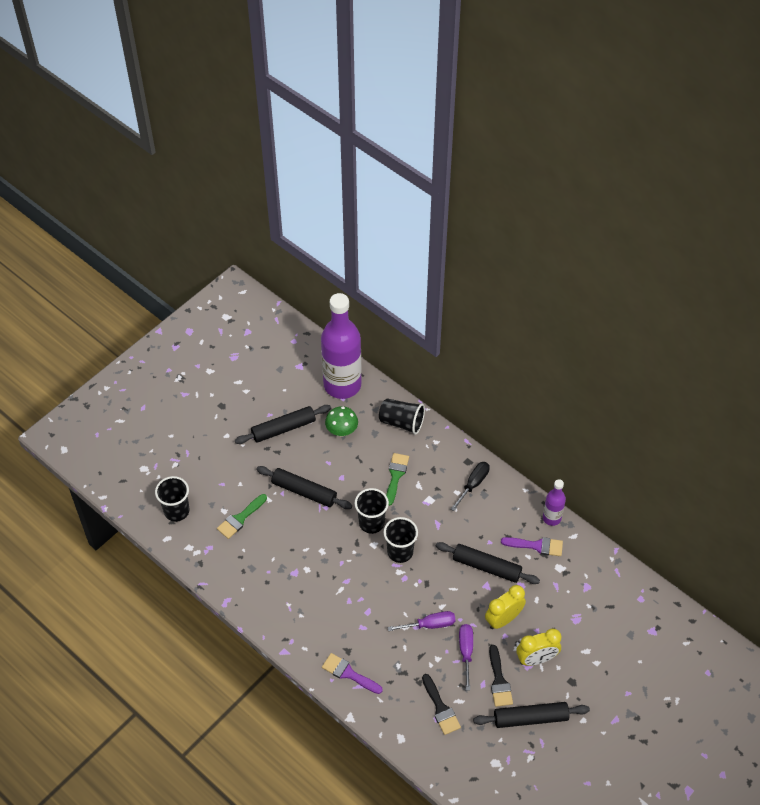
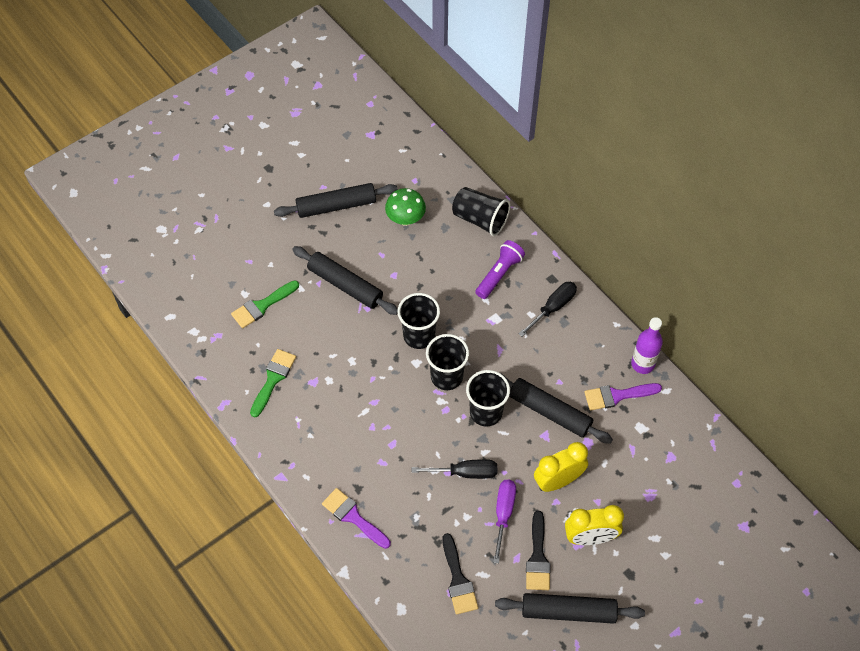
camera: 10 degrees right, 5 degrees up
black cup [155,476,189,522] -> black cup moved to [466,370,510,427]
purple bottle [321,293,362,399] -> none
green brush [386,453,409,506] -> green brush moved to [250,349,296,418]
purple screwdriver [387,611,456,631] -> black screwdriver [412,459,497,479]
purple brush [501,537,563,556] -> purple brush turned 150 degrees clockwise [584,383,662,410]
none -> purple flashlight [475,240,525,299]

